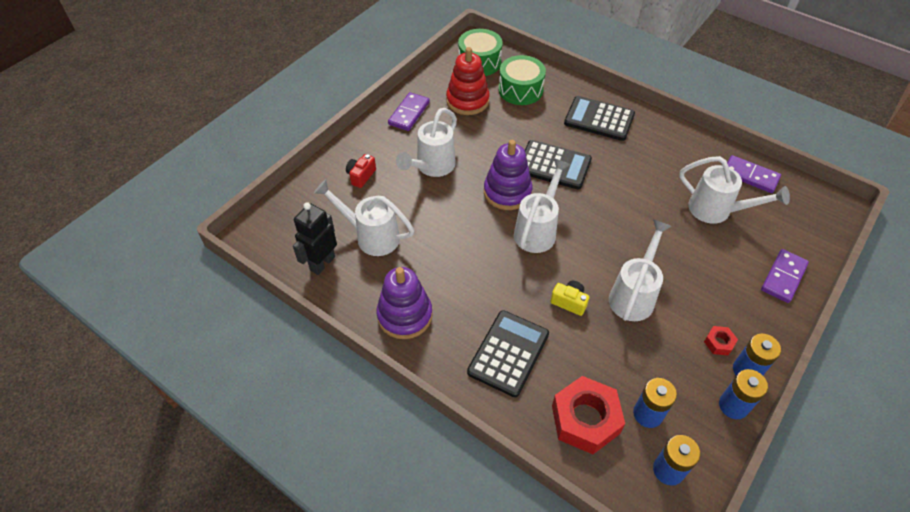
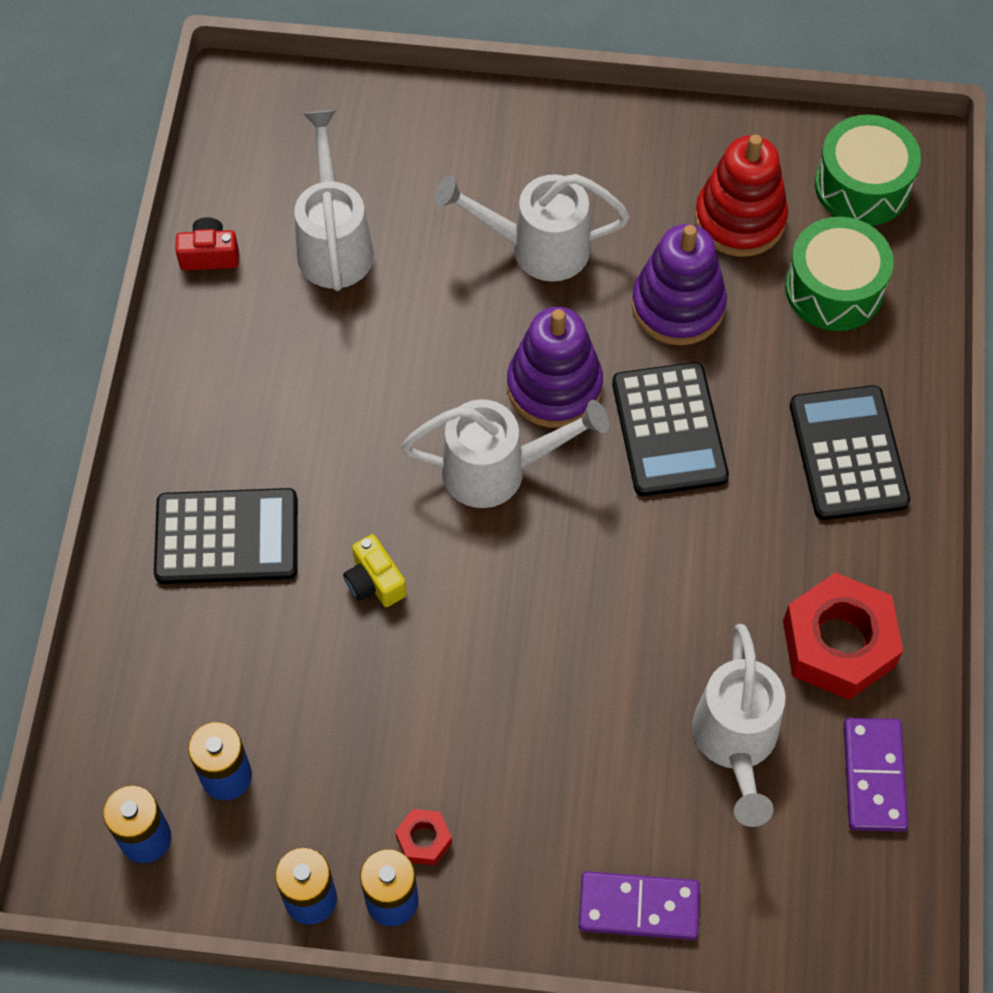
camera: 60 degrees right, 10 degrees up
black robot [293,202,337,275] -> none
red camera [346,154,376,188] -> red camera moved to [175,217,239,270]
purple stacking toy [376,267,433,339] -> purple stacking toy moved to [632,224,727,345]
purple domino [388,92,430,131] -> none
yellow camera [550,281,589,316] -> yellow camera turned 150 degrees clockwise [343,534,407,607]
red nut [552,376,625,454] -> red nut moved to [783,572,903,700]
white watering can [609,220,672,321] -> none

